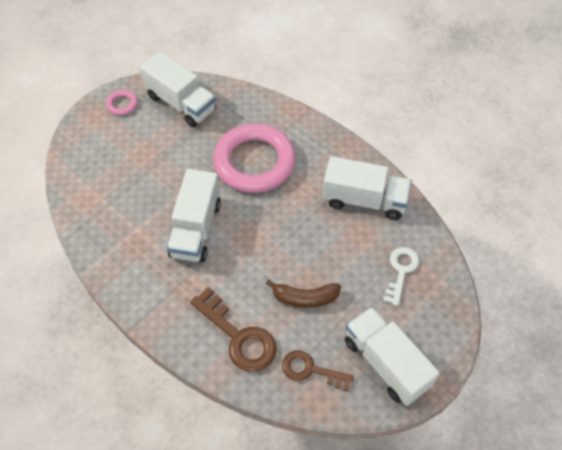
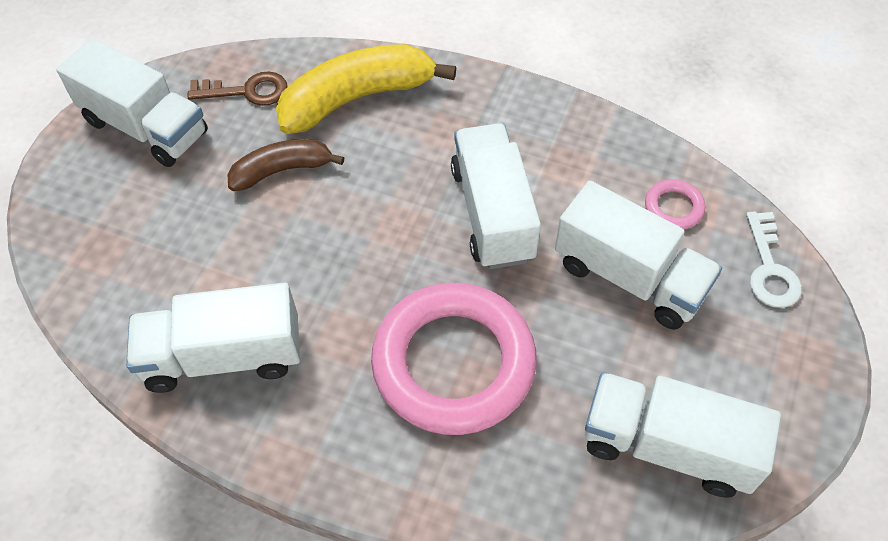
camera: 160 degrees right, 0 degrees up
pink ring [106,90,138,115] -> pink ring moved to [645,179,705,230]
brown key [190,287,277,372] -> yellow banana [276,44,456,134]
white key [383,247,419,306] -> white key moved to [746,211,802,308]
none -> white truck [555,180,722,330]

